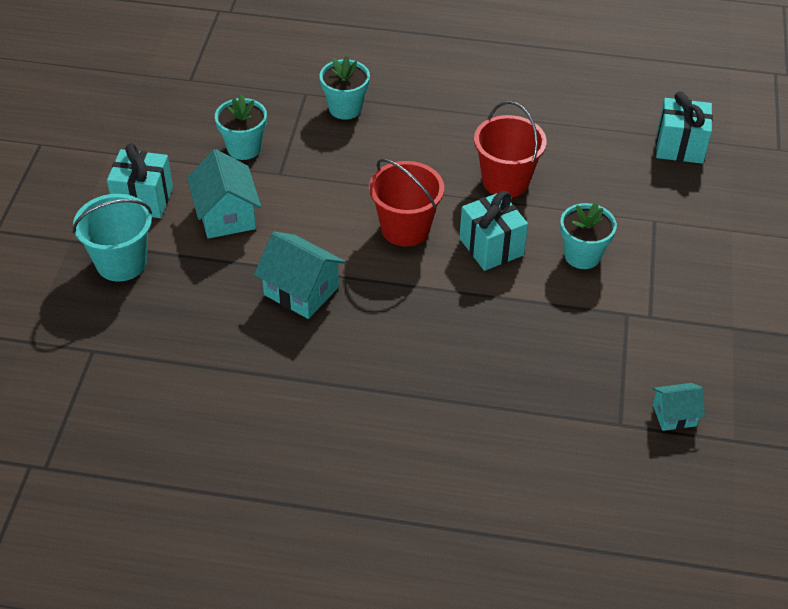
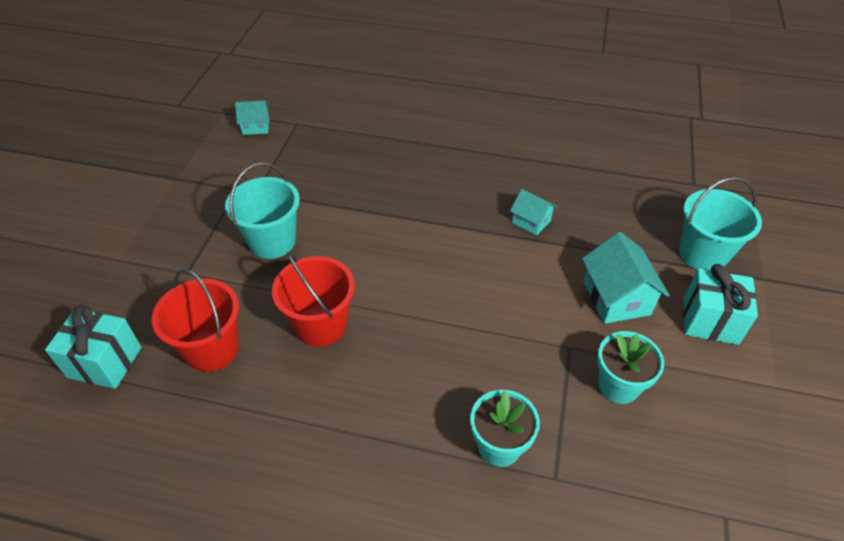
camera: 175 degrees left, 0 degrees up
turquoise house [254,232,345,319] -> turquoise house [510,189,557,236], size x0.60
red bucket [369,159,444,247] -> red bucket moved to [152,269,239,372]
turquoise gift [459,191,528,271] -> none
turquoise flower pot [560,202,617,269] -> turquoise bucket [225,163,300,259]

